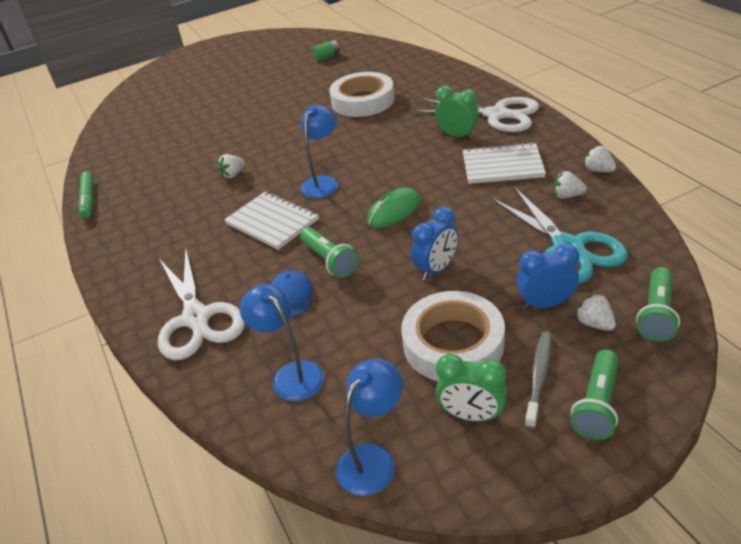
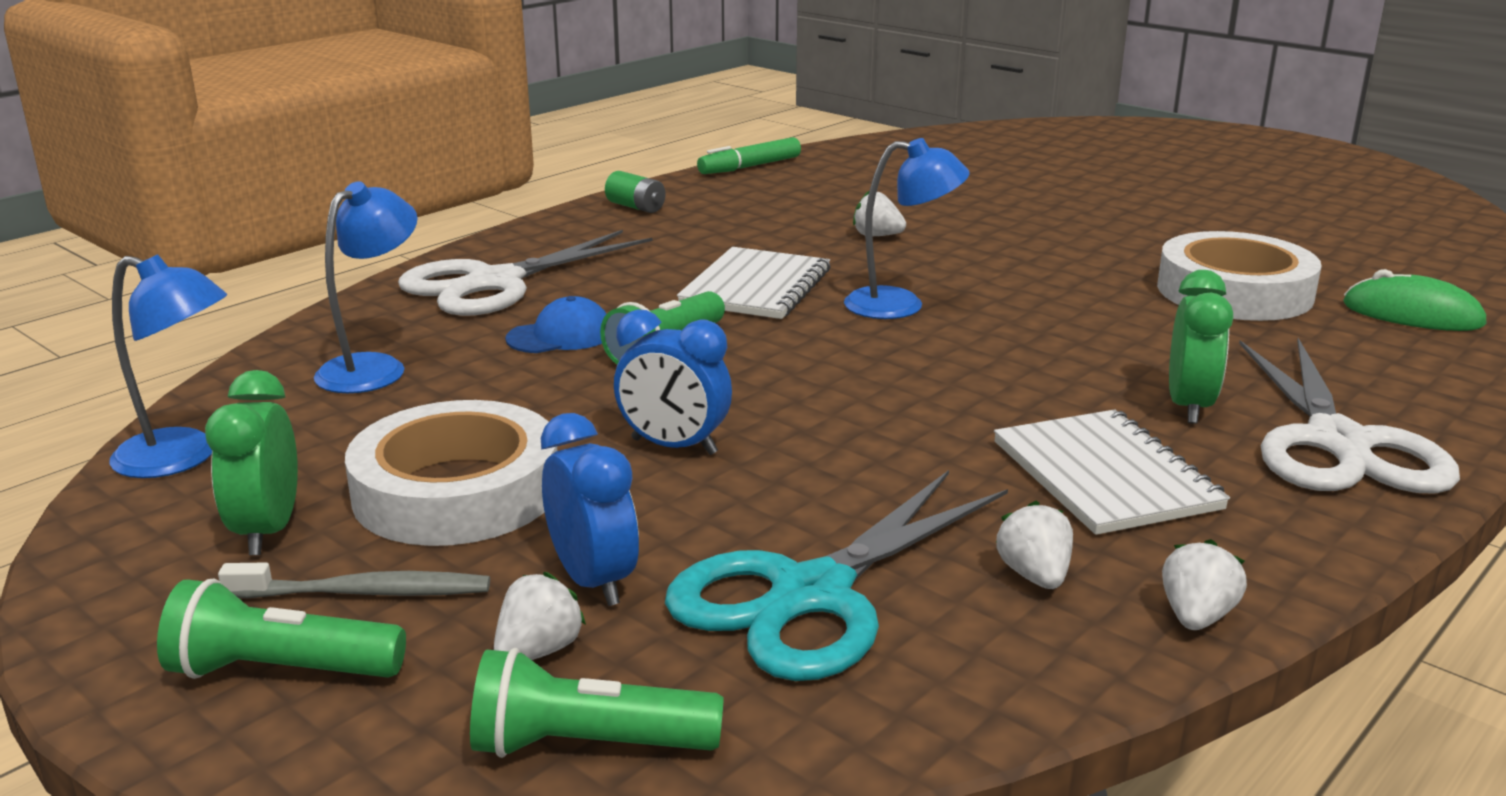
camera: 65 degrees right, 15 degrees down
green battery [312,40,340,61] -> green battery moved to [605,171,666,213]
green mouse [367,188,421,228] -> green mouse moved to [1343,269,1486,331]

